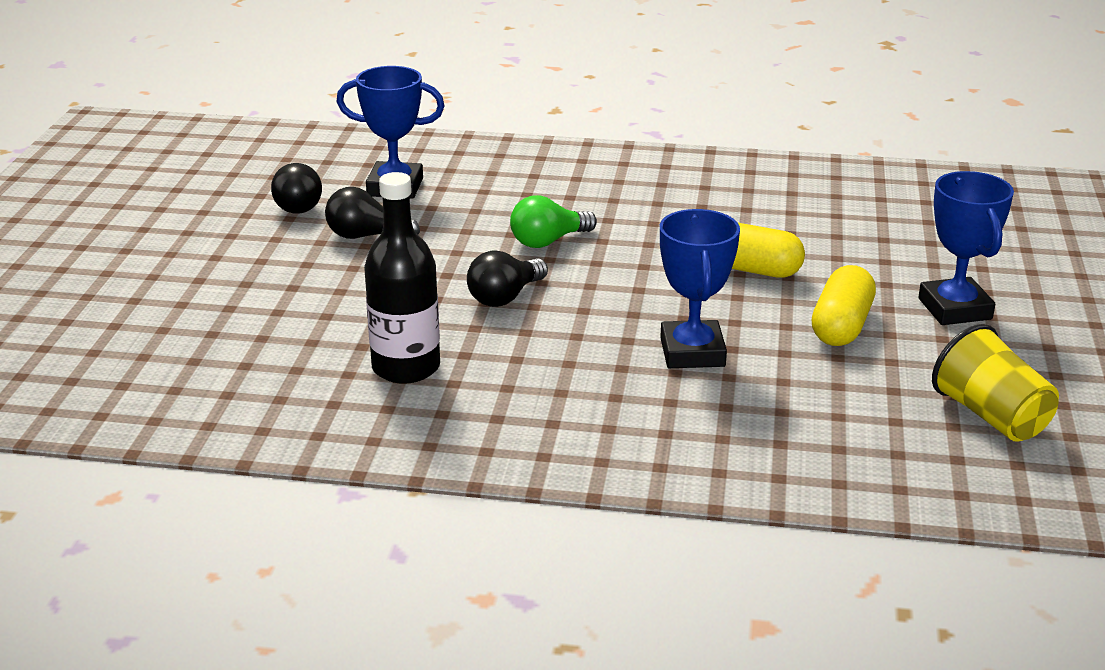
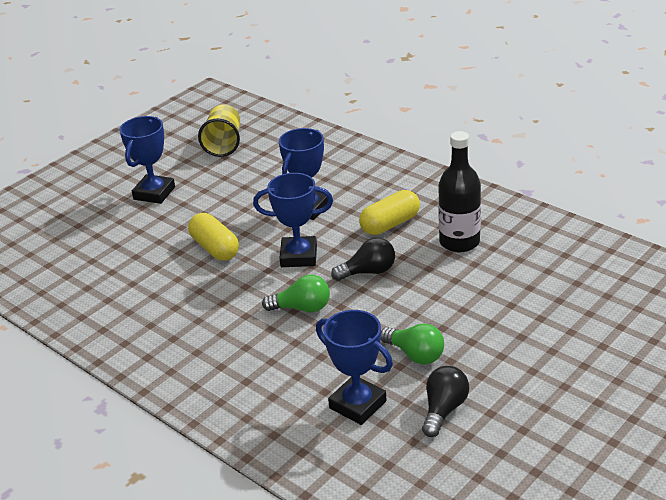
camera: 145 degrees left, 5 degrees up
black light bulb [325,187,420,239] -> green light bulb [381,324,444,364]
yellow capsule [812,265,876,346] -> yellow capsule moved to [359,190,420,235]
none -> blue trophy [253,173,333,267]

